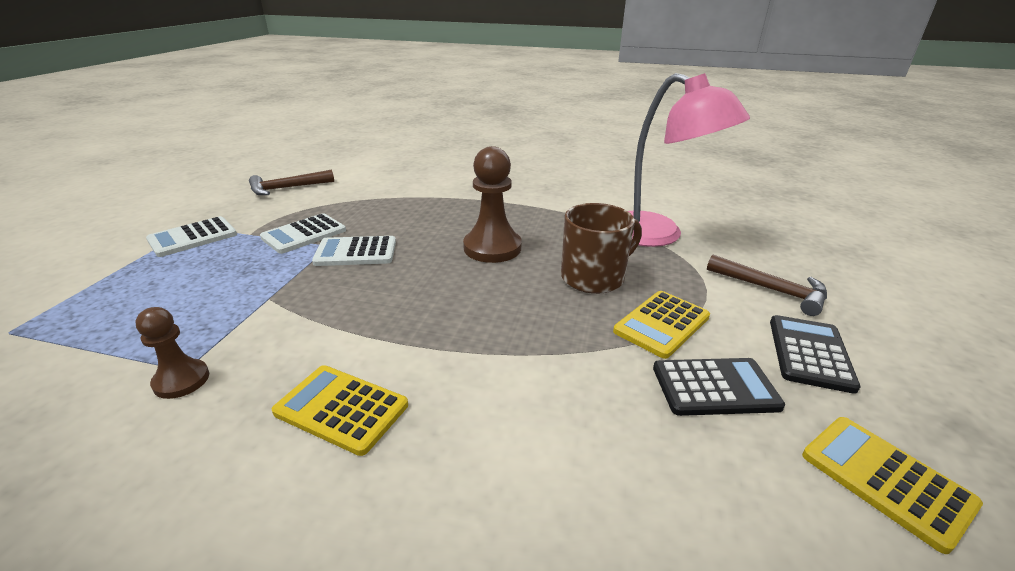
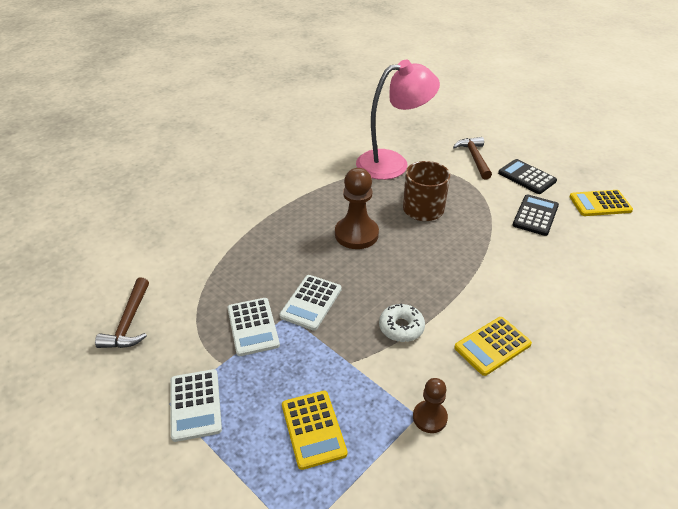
camera: 60 degrees left, 10 degrees up
yellow calculator [613,291,710,359] -> yellow calculator moved to [282,391,347,470]
brown hammer [707,255,827,316] -> brown hammer turned 75 degrees counterclockwise [453,137,492,180]
none -> white donut [379,303,425,342]

